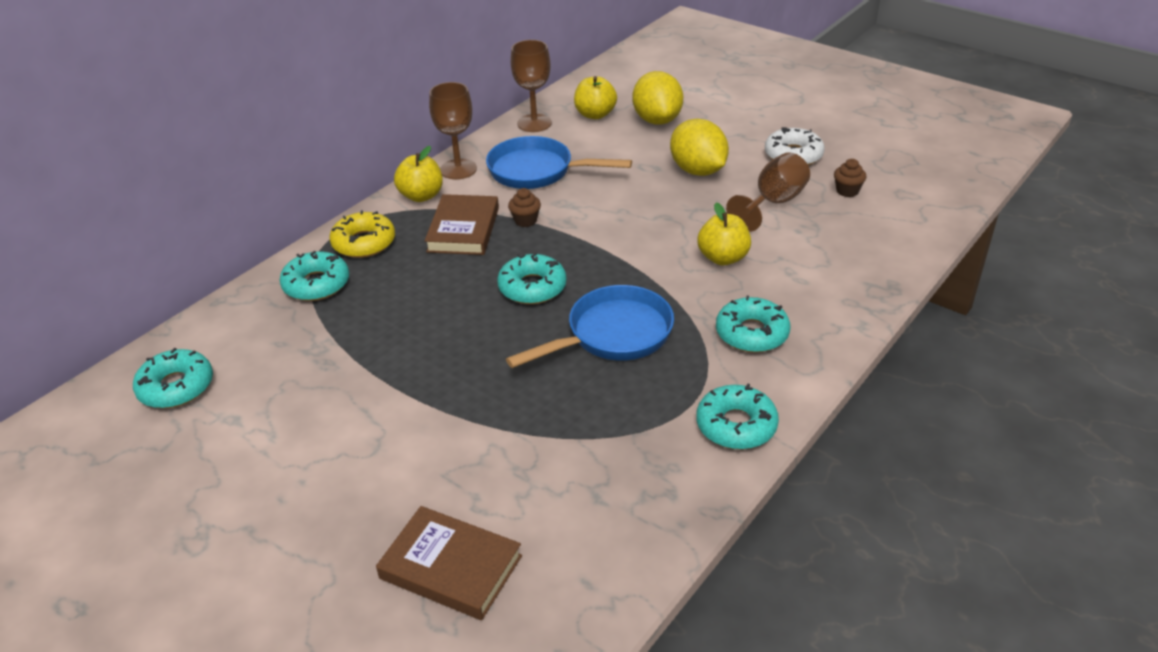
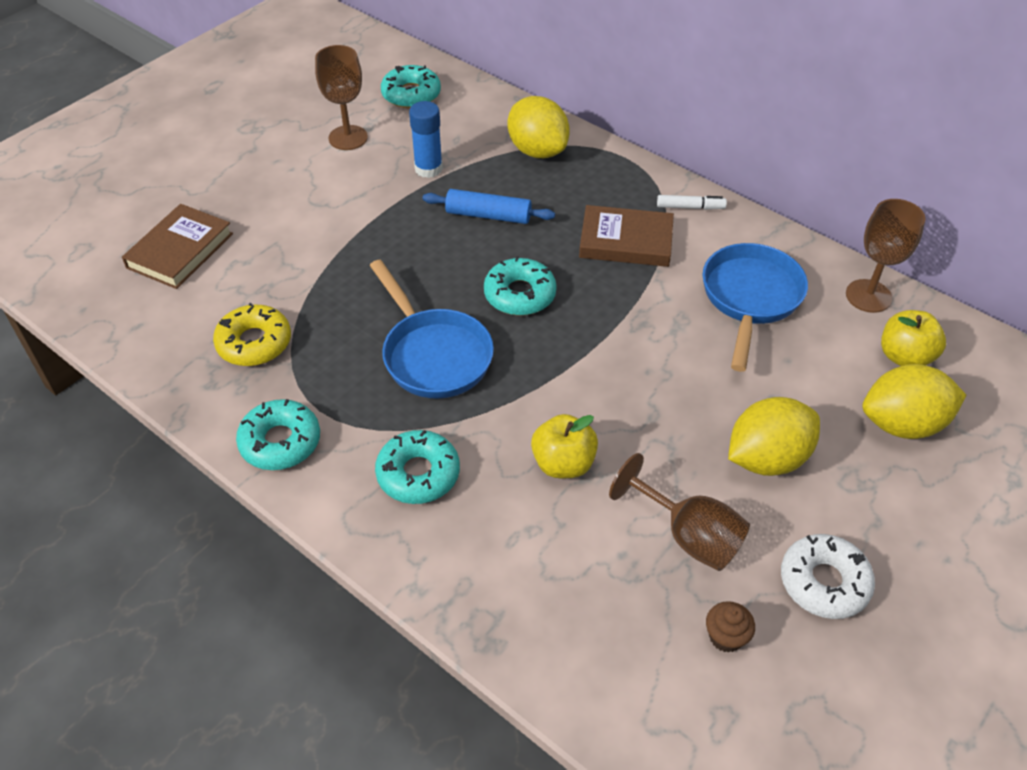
camera: 90 degrees right, 10 degrees up
turquoise donut [280,251,349,301] -> yellow lemon [508,96,570,158]
yellow donut [330,210,395,258] -> yellow donut moved to [213,303,291,366]
yellow apple [394,146,443,202] -> white marker [657,195,727,210]
brown goblet [429,82,477,179] -> brown goblet moved to [315,45,368,150]
brown cupcake [508,188,541,227] -> none
none -> blue glue stick [409,101,443,178]
none -> blue rolling pin [423,189,555,224]

